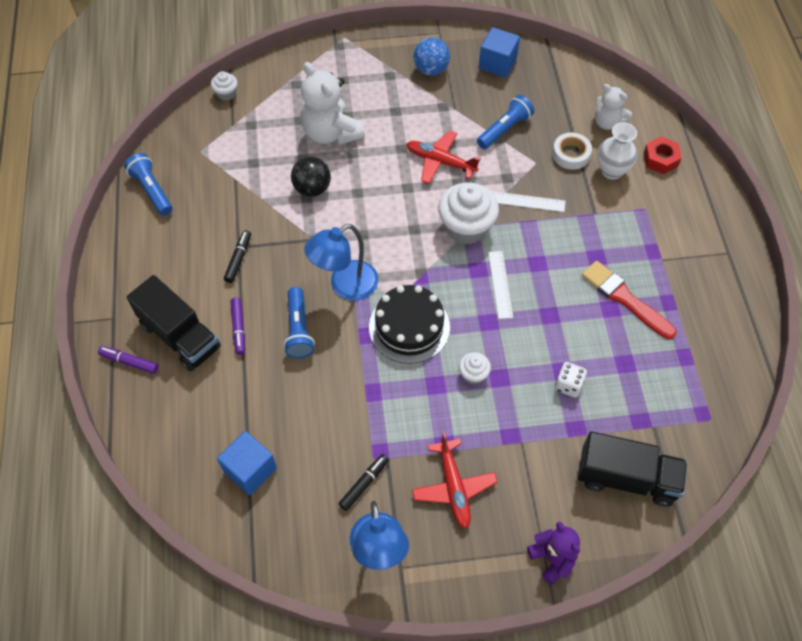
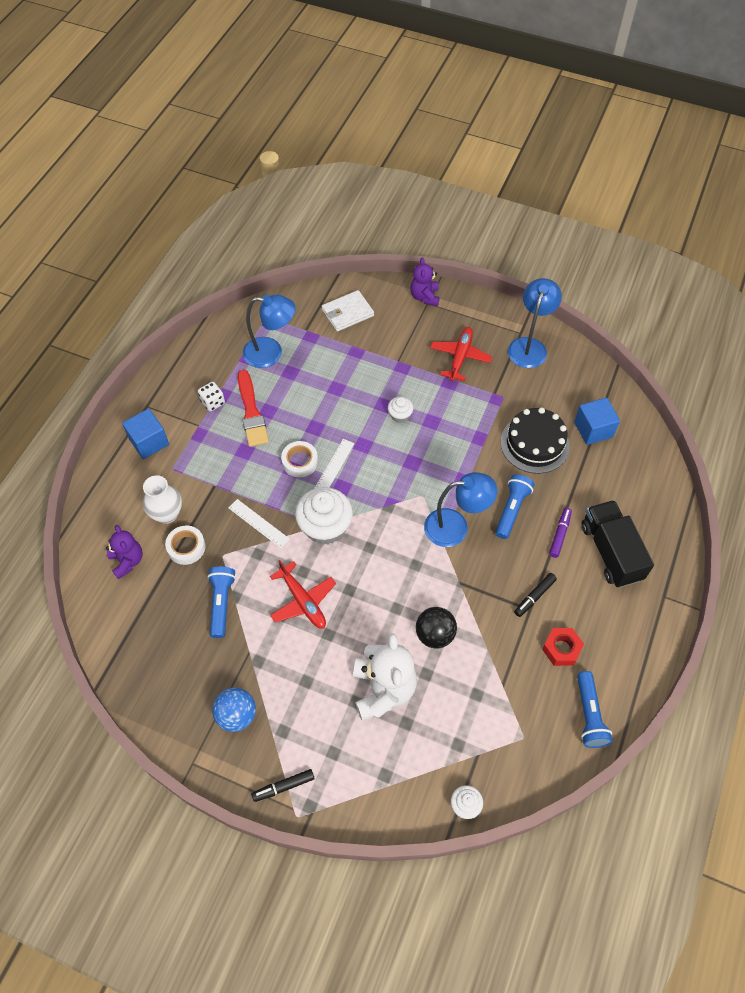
camera: 150 degrees left, 0 degrees up
purple marker [98,346,158,374] -> none
black marker [339,454,389,511] -> black marker moved to [252,769,315,802]
black cake [369,285,450,364] -> black cake moved to [501,407,570,474]
blue flashlight [477,95,534,149] -> blue flashlight turned 105 degrees clockwise [207,566,236,638]
blue cube [479,27,520,78] -> blue cube moved to [122,409,169,459]
white dice [555,362,587,397] -> white dice moved to [198,382,225,412]
black truck [578,431,687,507] -> white wallet [322,290,374,332]
white teddy bear [595,84,632,130] -> purple teddy bear [106,525,143,579]
red nut [644,136,682,174] -> red nut moved to [542,628,584,666]
none -> blue lamp [243,295,296,368]
none -> white tape [281,441,318,478]

